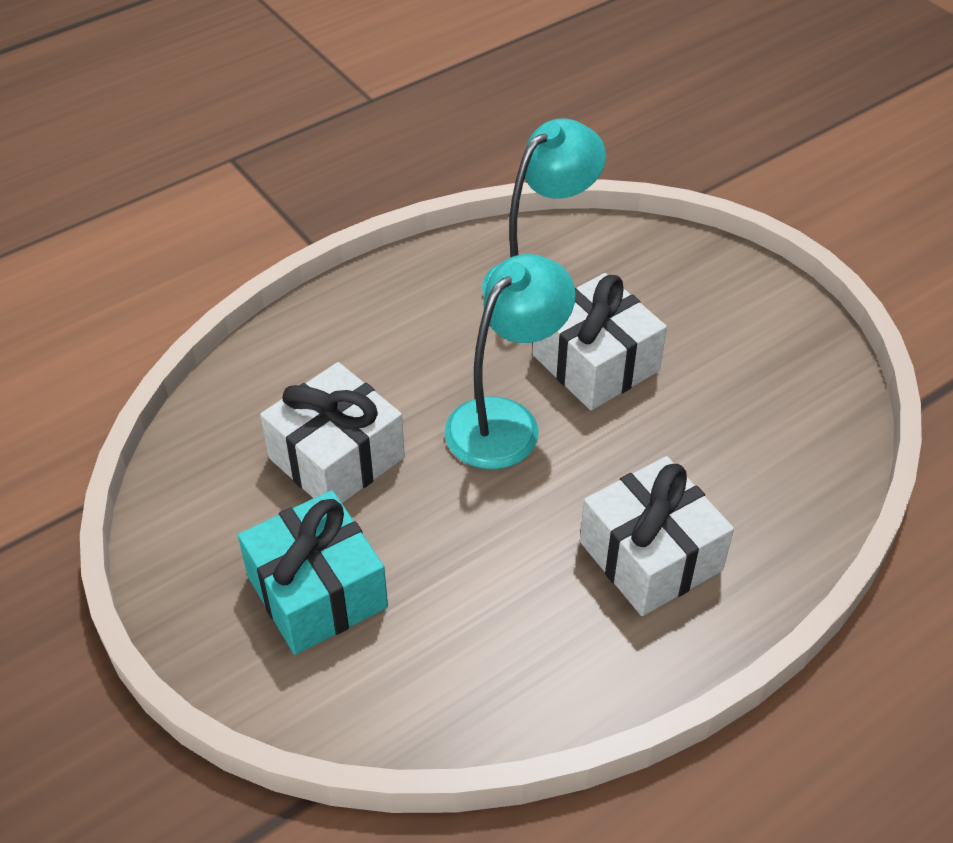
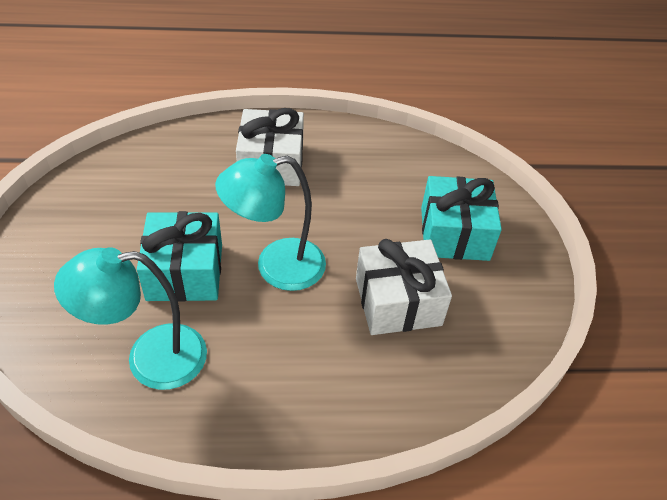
camera: 150 degrees left, 0 degrees up
white gift [532,273,667,410] -> turquoise gift [137,211,222,302]

